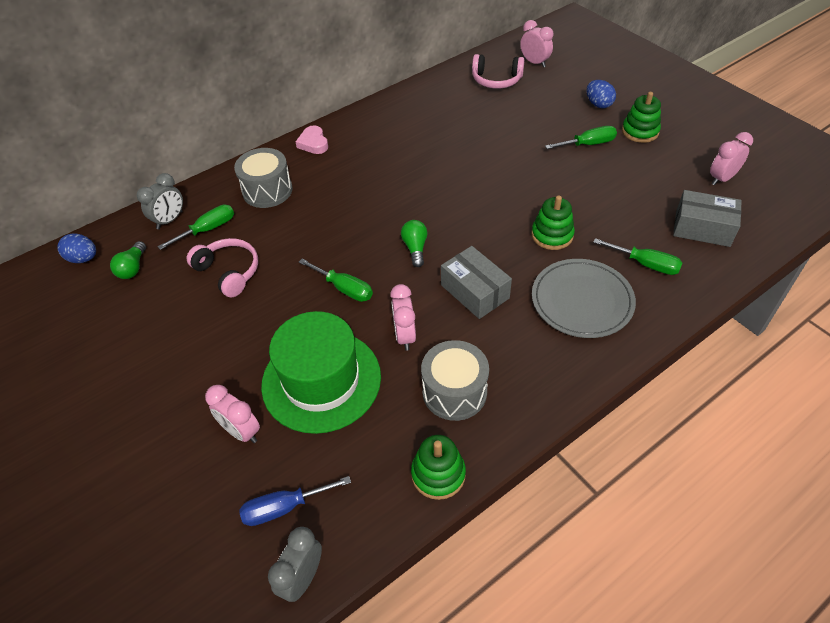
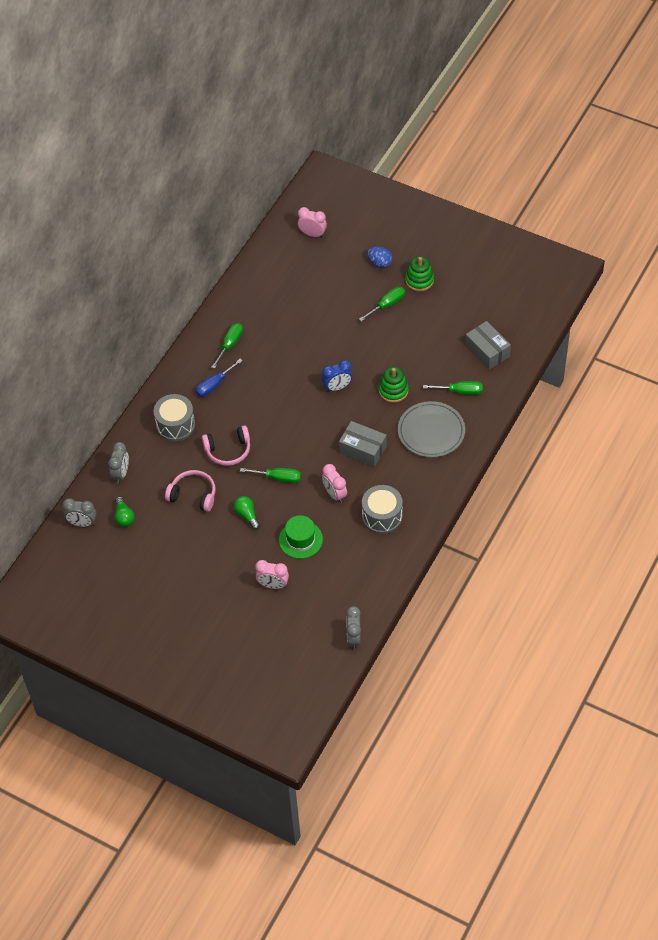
camera: 25 degrees left, 5 degrees up
blue egg [57,233,96,263] -> grey clock [62,498,96,527]
green screwdriver [157,205,234,250] -> green screwdriver moved to [211,323,243,369]
blue screwdriver [239,476,351,526] -> blue screwdriver moved to [196,359,243,397]
green hat [261,311,381,434] -> green hat [279,515,323,559], size x0.58
pink heart [296,125,328,154] -> none
green light bulb [401,220,428,267] -> green light bulb moved to [234,496,260,530]
green stacking toy [411,435,466,500] -> none
pink headphones [472,54,525,89] -> pink headphones moved to [202,425,250,466]
grey box [673,190,742,247] -> grey box turned 60 degrees clockwise [465,321,511,370]
pink clock [710,132,753,185] -> none
none -> blue clock [322,360,352,392]

